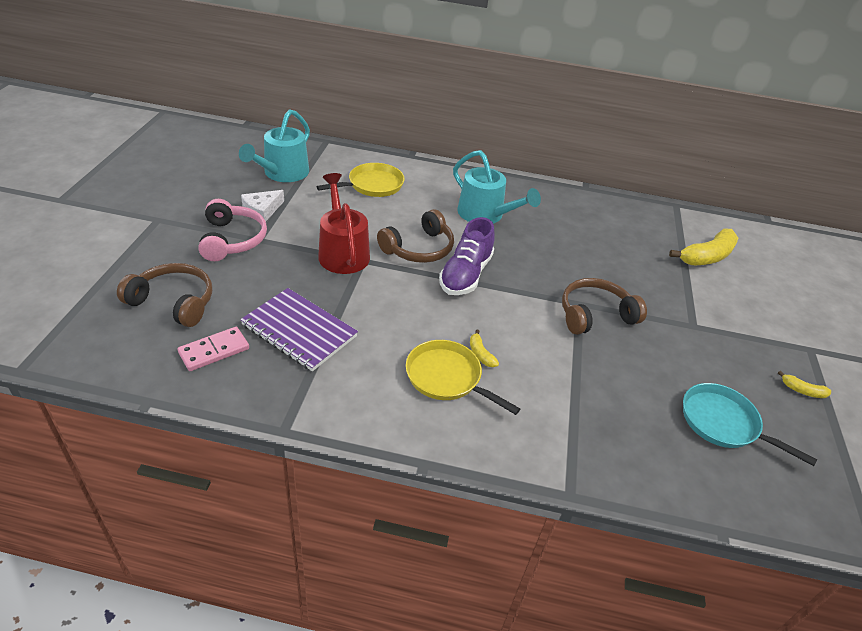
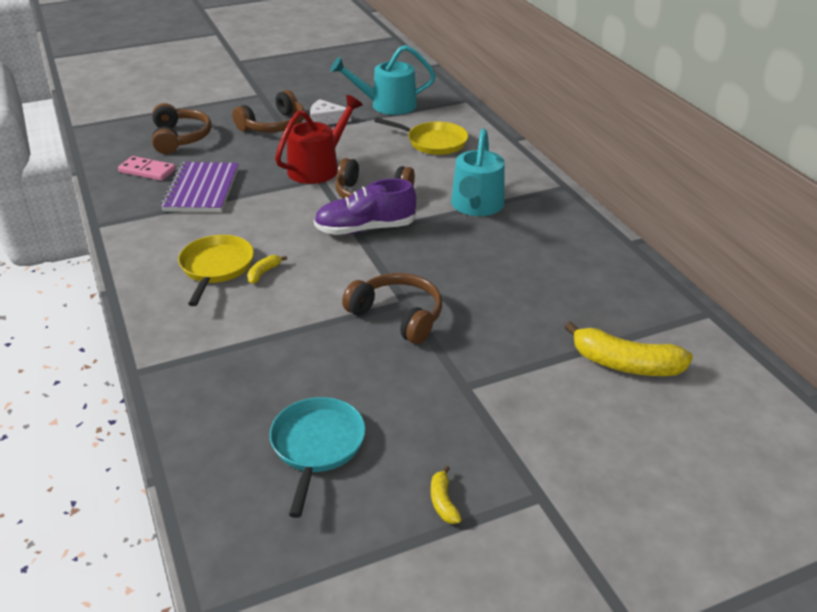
camera: 60 degrees right, 5 degrees down
pink headphones [198,199,267,261] -> brown headphones [232,90,304,132]

